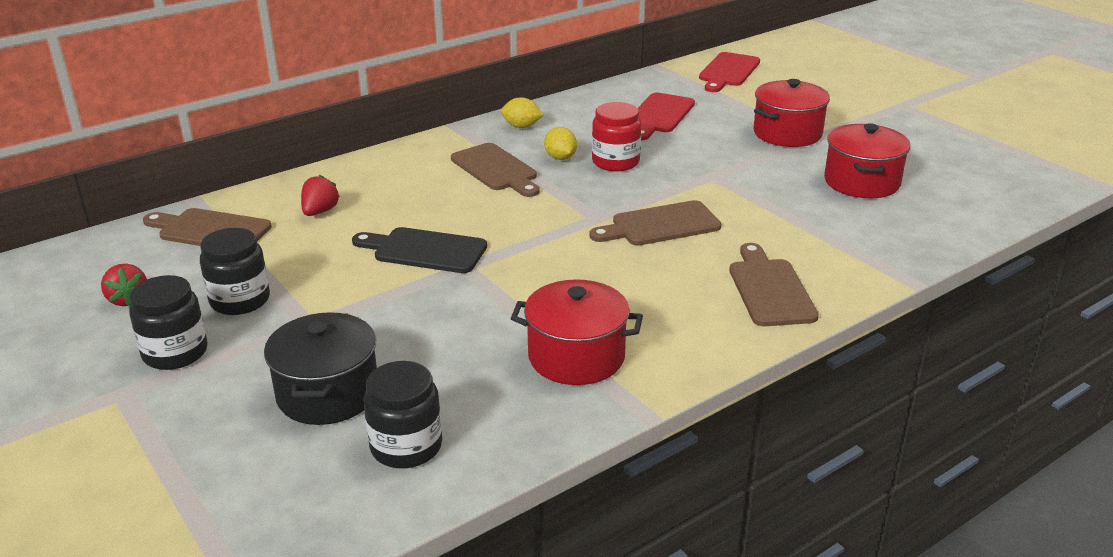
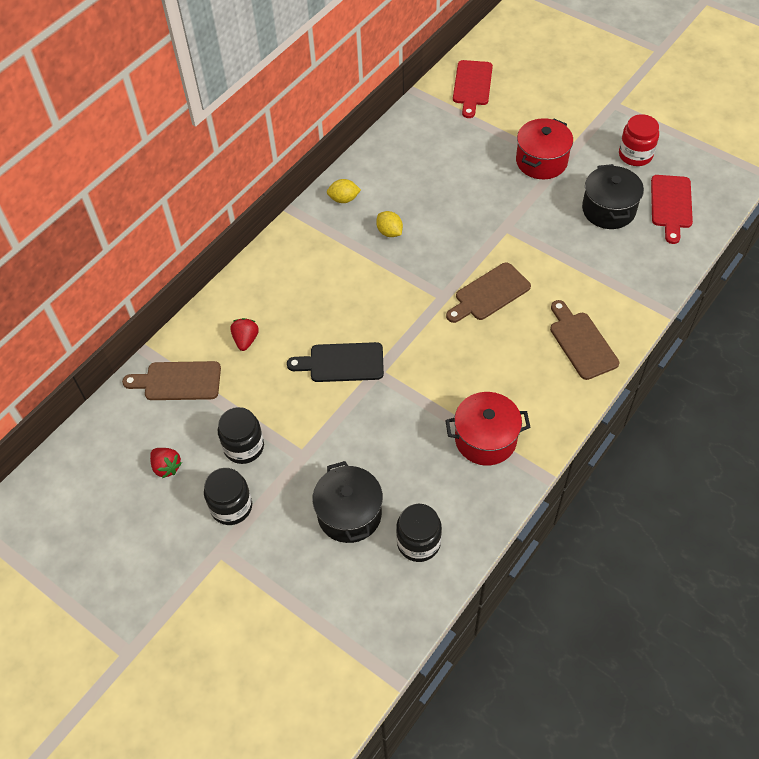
camera: 15 degrees left, 25 degrees up
brown cutting board [451,143,540,197] -> none
red jar [592,102,641,171] -> red jar moved to [619,114,659,166]
red cutting board [638,93,695,140] -> red cutting board moved to [651,175,693,244]
red pot [824,123,911,198] -> black pot [582,164,644,229]

